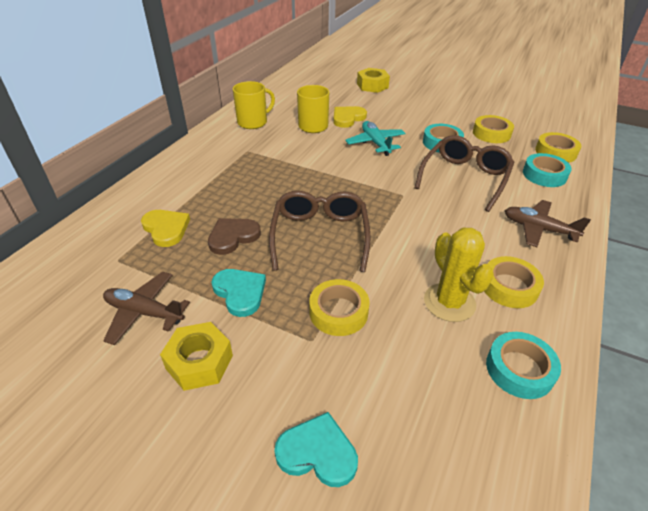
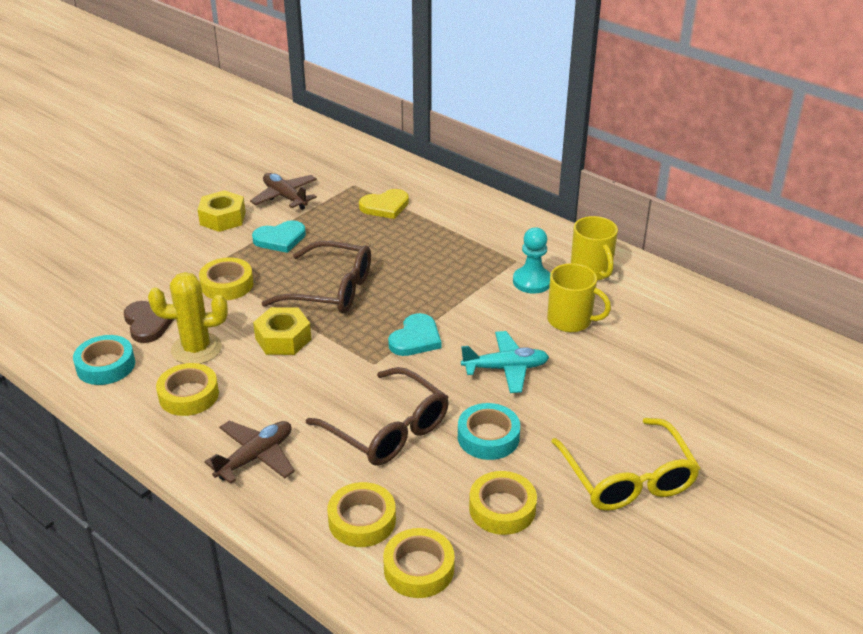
camera: 105 degrees right, 5 degrees down
brown plane [103,272,190,345] -> brown plane turned 75 degrees counterclockwise [250,173,317,210]
brown heart [208,218,261,255] -> brown heart moved to [124,301,174,343]
turquoise heart [274,412,358,487] -> turquoise heart moved to [388,313,441,356]
yellow heart [333,106,367,128] -> none
yellow nut [357,68,390,93] -> yellow nut moved to [253,307,311,355]
turquoise tape [523,153,572,187] -> yellow tape [327,482,396,547]
none -> turquoise pawn [513,227,551,293]
none -> yellow glasses [551,418,700,511]

